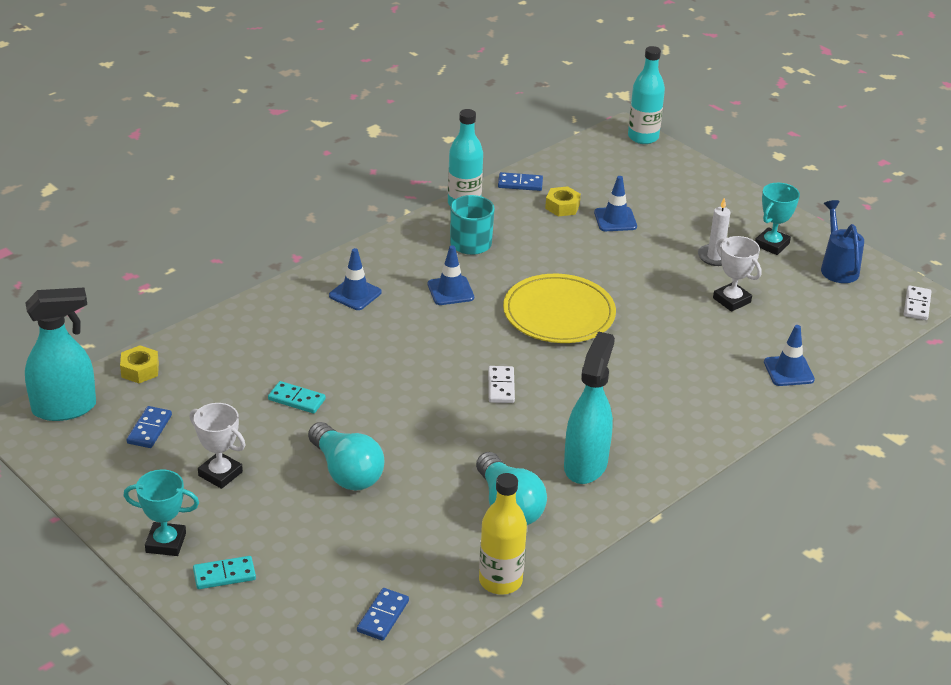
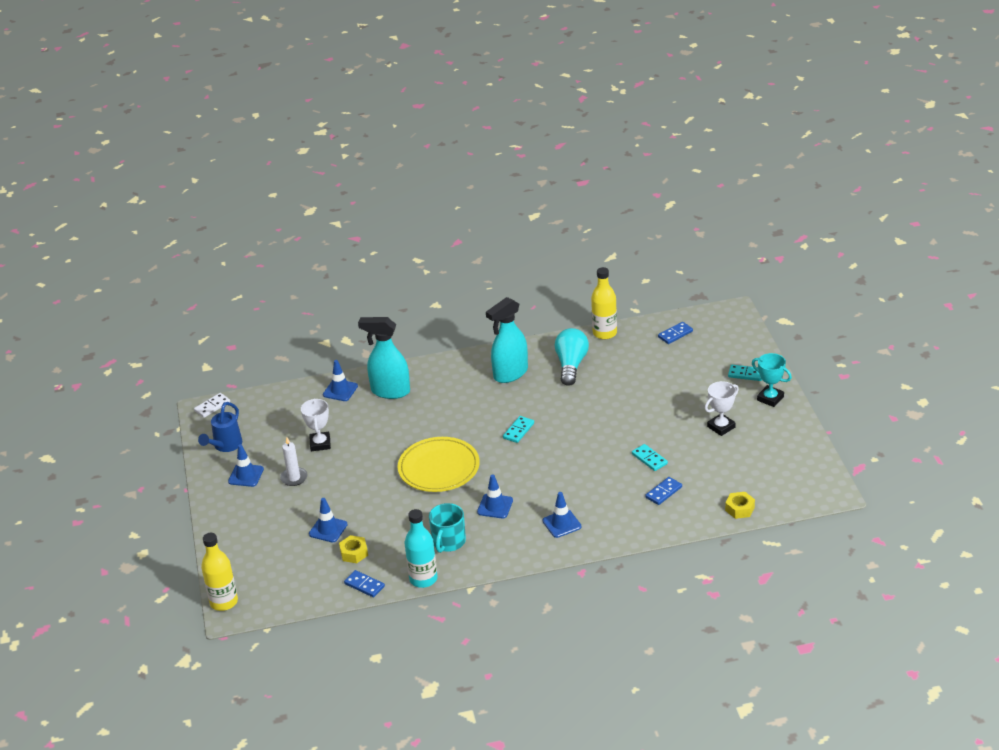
camera: 145 degrees left, 0 degrees up
turquoise spray bottle [25,288,96,421] -> turquoise spray bottle moved to [358,317,410,399]
blue domino [127,406,172,448] -> blue domino moved to [645,477,682,505]
white trophy [190,403,245,489] -> white trophy turned 75 degrees clockwise [705,381,739,436]
turquoise light bulb [308,422,384,491] -> none
white domino [488,366,515,403] -> turquoise domino [503,416,534,443]
turquoise bottle [628,46,665,144] -> yellow bottle [201,533,238,611]
turquoise trophy [755,183,800,255] -> blue traffic cone [228,444,264,487]

